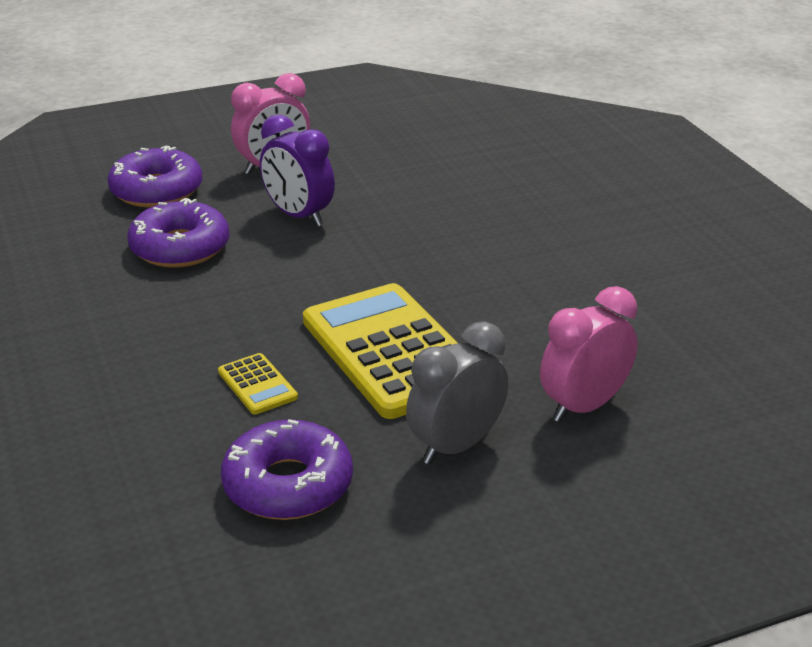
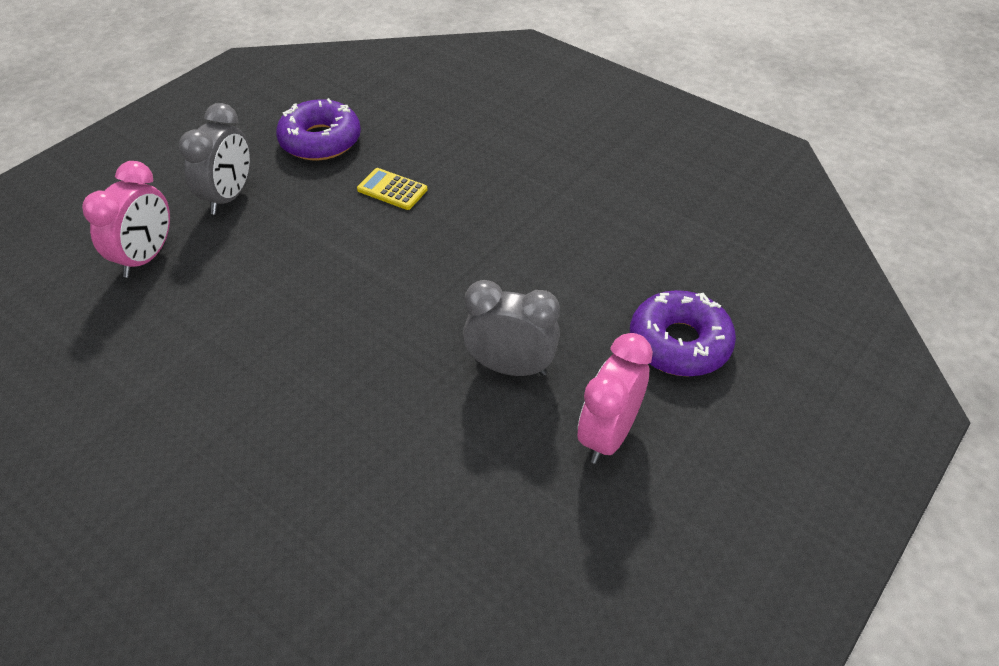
camera: 150 degrees right, 15 degrees up
purple donut [127,198,229,268] -> none
purple clock [260,115,335,227] -> grey clock [463,280,560,376]
yellow calculator [303,283,458,419] -> none

